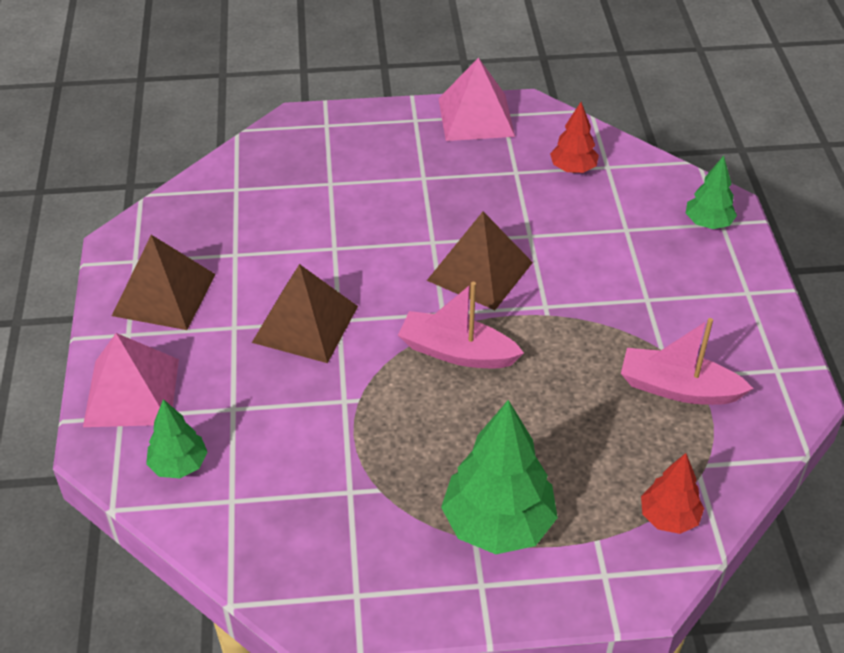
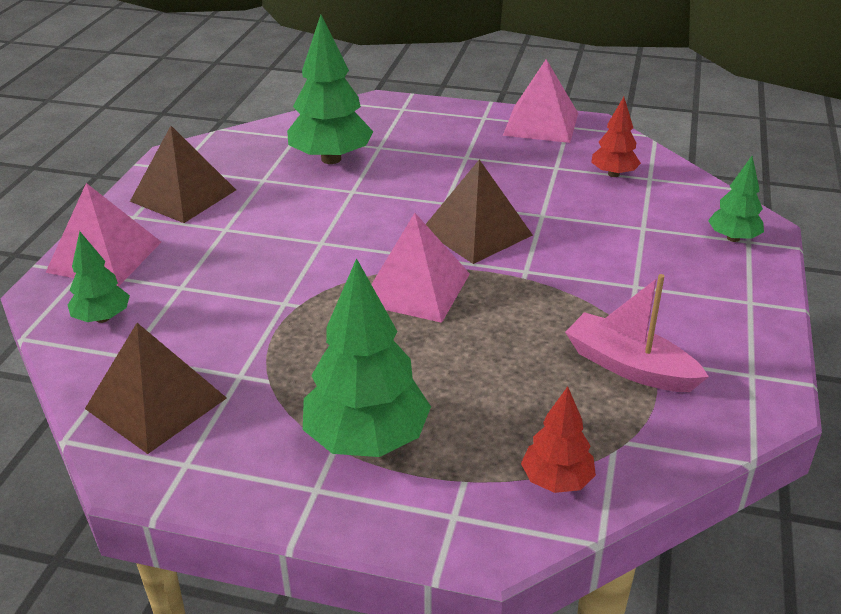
camera: 20 degrees right, 10 degrees down
brown pyramid [252,264,358,363] -> brown pyramid moved to [85,323,227,454]
pink boat [398,282,524,368] -> pink pyramid [371,213,470,323]
none -> green tree [287,15,374,164]

